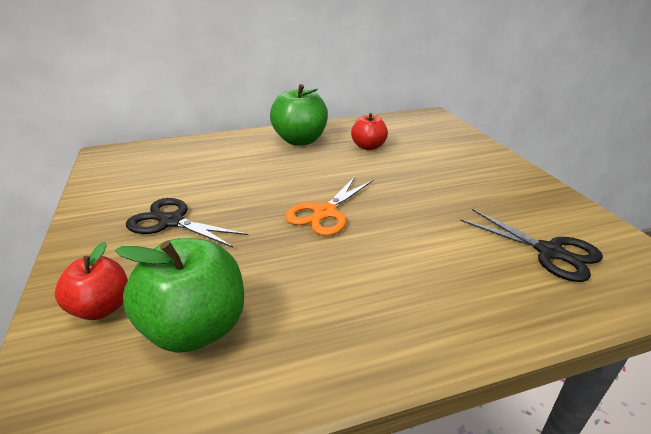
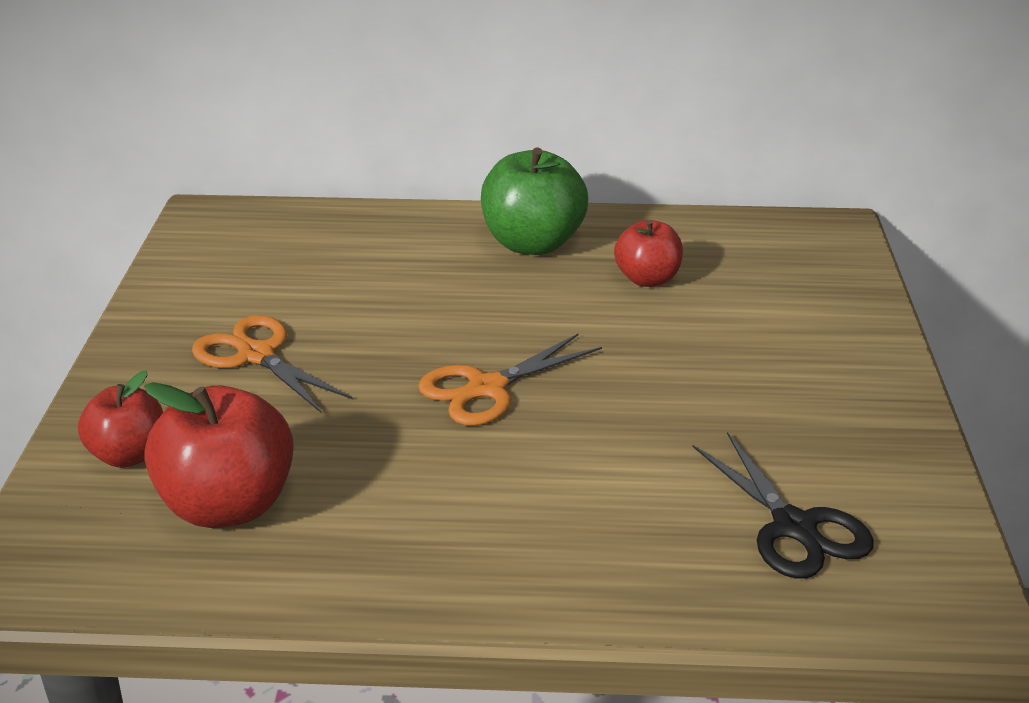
camera: 20 degrees right, 0 degrees up
green apple [115,238,244,353] -> red apple [144,382,294,528]
black scissors [126,198,248,247] -> orange scissors [192,315,353,413]

